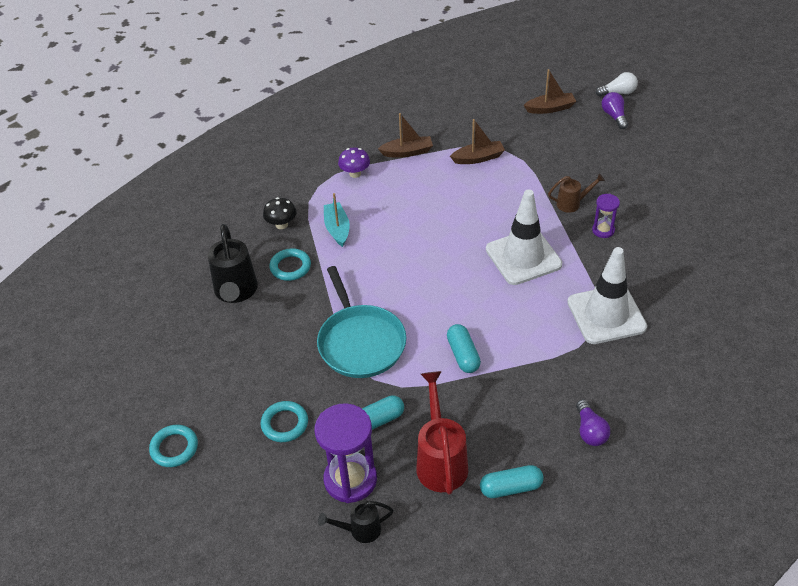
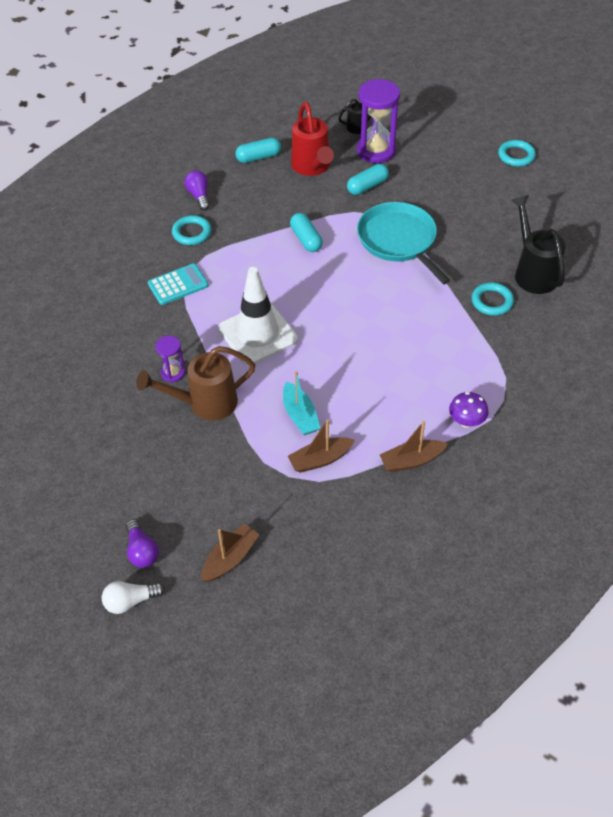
camera: 170 degrees right, 5 degrees up
turquoise ring [261,401,308,442] -> turquoise ring moved to [172,215,211,245]
black mushroom [263,197,296,229] -> none
turquoise boat [324,193,350,247] -> turquoise boat moved to [283,371,320,435]
brown boat [524,69,576,114] -> brown boat turned 150 degrees clockwise [201,523,260,582]
brown watering can [548,173,605,213] -> brown watering can [136,346,255,421], size x1.79
white traffic cone [567,247,647,344] -> turquoise calculator [148,264,209,305]

